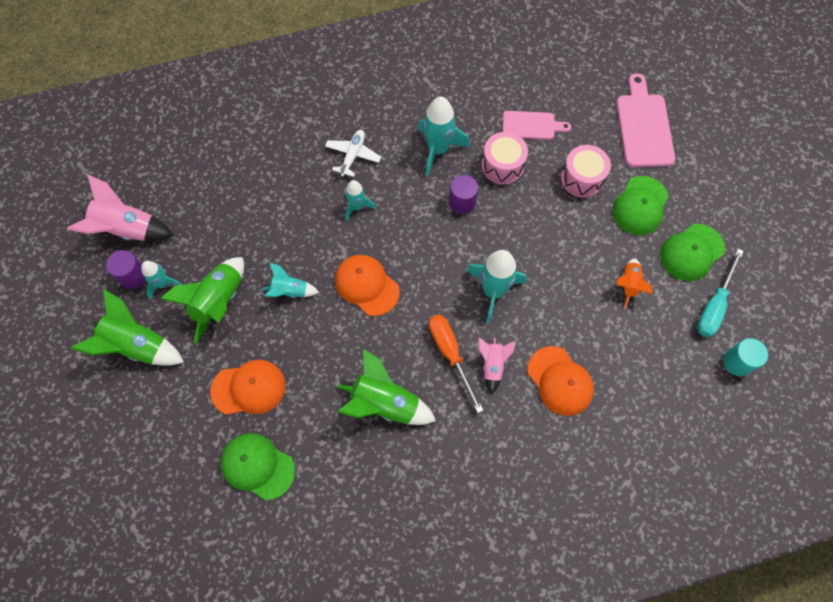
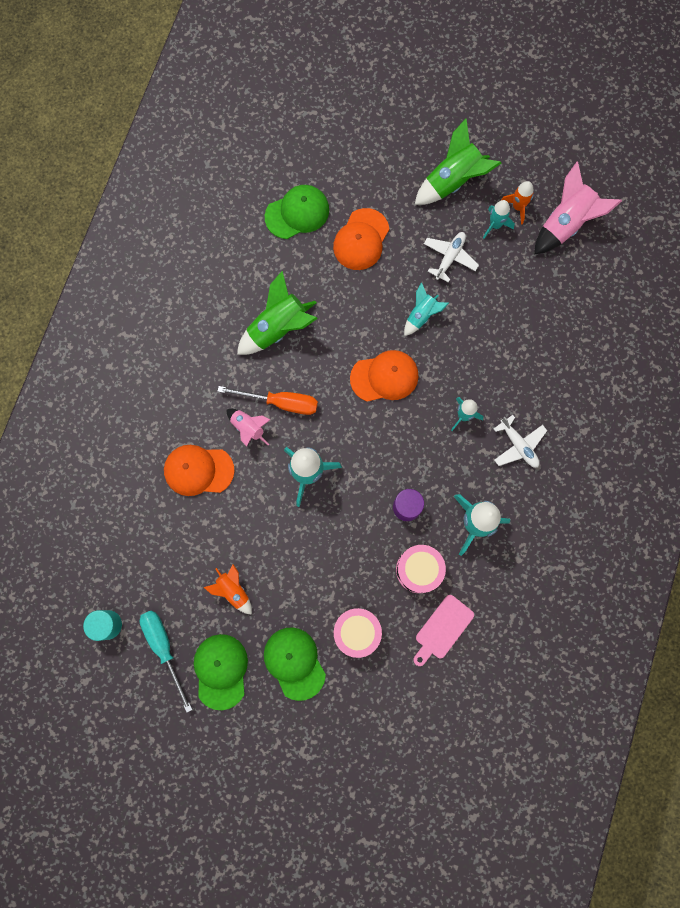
camera: 125 degrees right, 10 degrees up
purple cylinder [106,250,146,289] -> orange rocket [501,181,534,225]
green rocket [160,257,244,343] -> white plane [424,232,479,283]
pink cutting board [616,73,675,167] -> none

